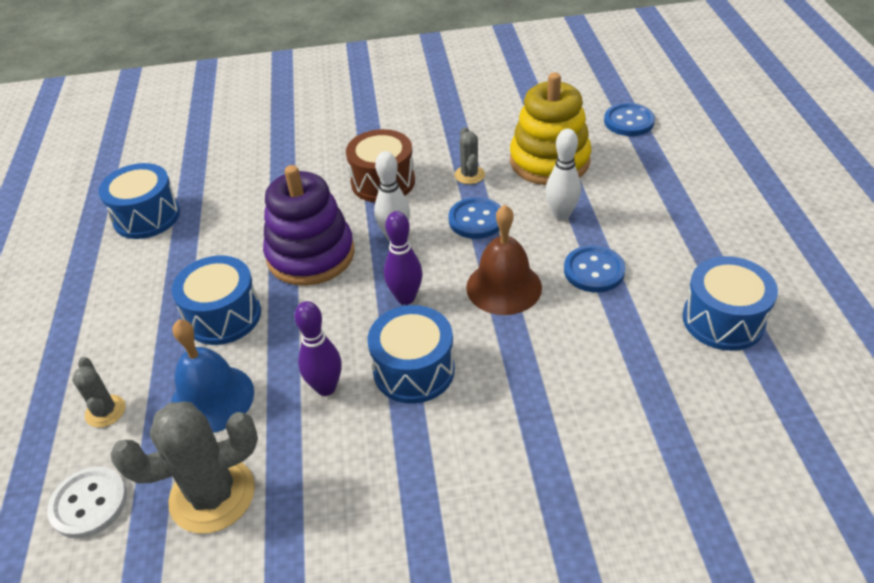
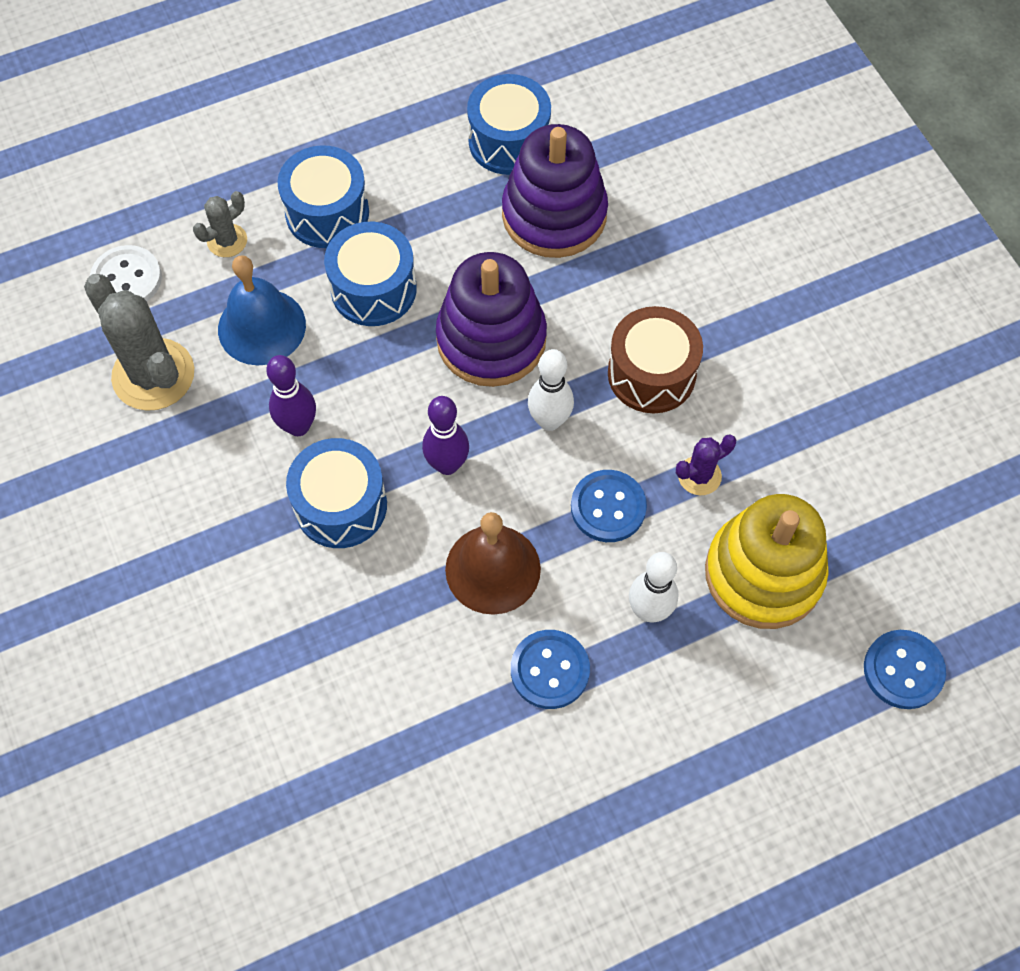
camera: 70 degrees right, 20 degrees up
grey cactus [454,127,485,184] -> purple cactus [676,434,736,495]
blue drum [682,256,778,351] -> blue drum moved to [278,145,369,248]
none -> purple stacking toy [502,124,608,258]

